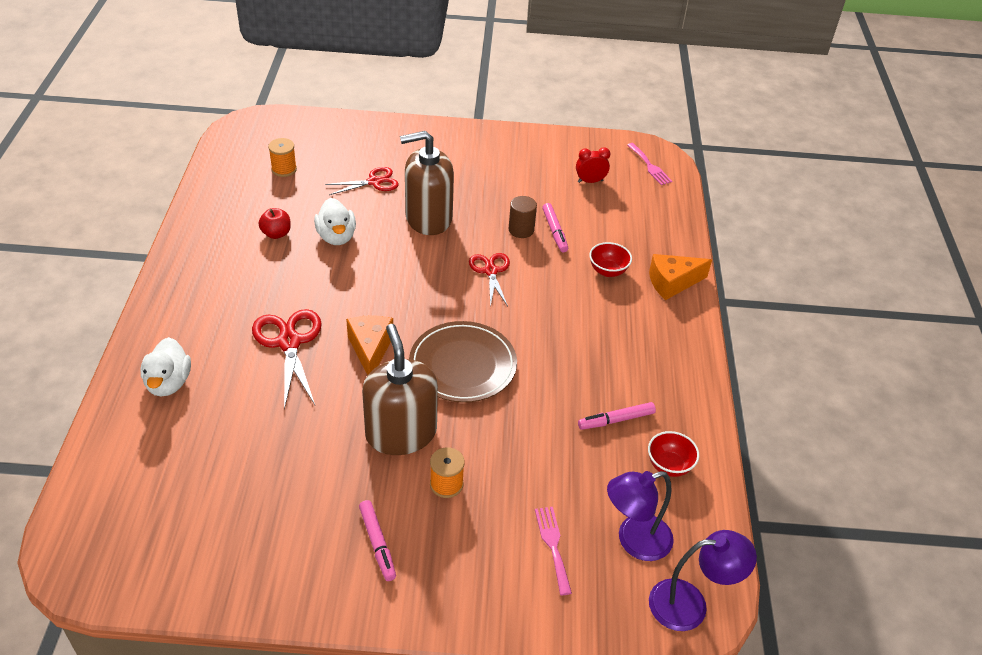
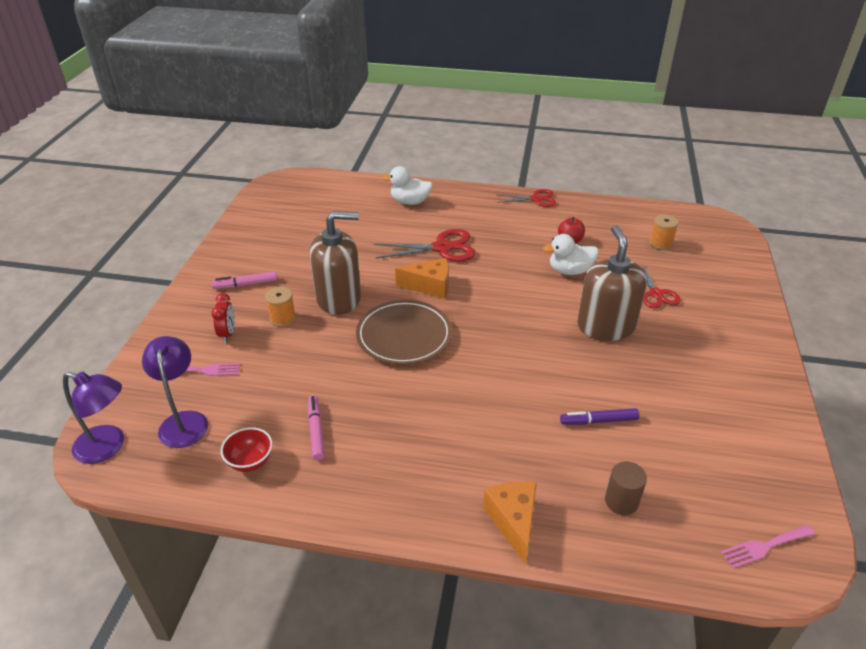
camera: 100 degrees right, 5 degrees down
red scissors [469,253,510,307] -> red scissors moved to [497,189,556,207]
brown cylinder [509,196,537,238] -> brown cylinder moved to [605,461,647,515]
pink marker [542,203,568,252] -> purple marker [560,408,639,425]
red clock [576,147,610,183] -> red clock moved to [212,293,235,343]
red bowl [589,242,632,277] -> none
purple lamp [649,530,757,631] -> purple lamp turned 75 degrees counterclockwise [63,372,124,464]

